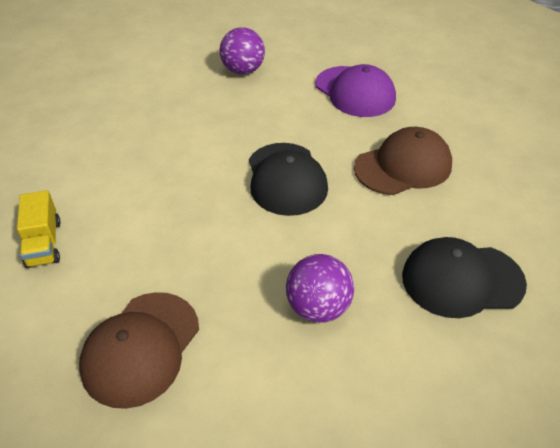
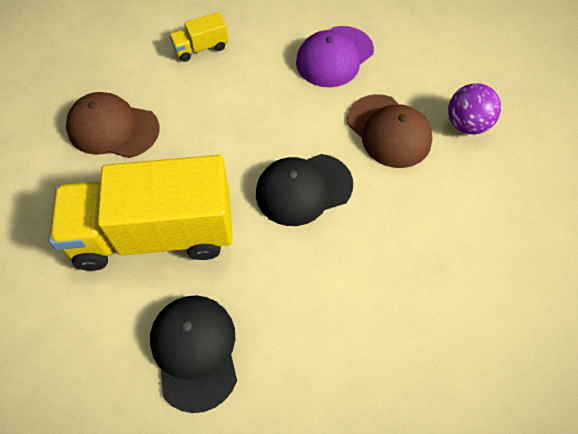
camera: 80 degrees right, 15 degrees up
purple ball [286,254,354,323] -> yellow truck [49,155,233,271]
purple cap [315,64,396,117] -> purple cap moved to [296,26,374,87]
brown cap [354,127,452,195] -> brown cap moved to [347,94,432,168]

